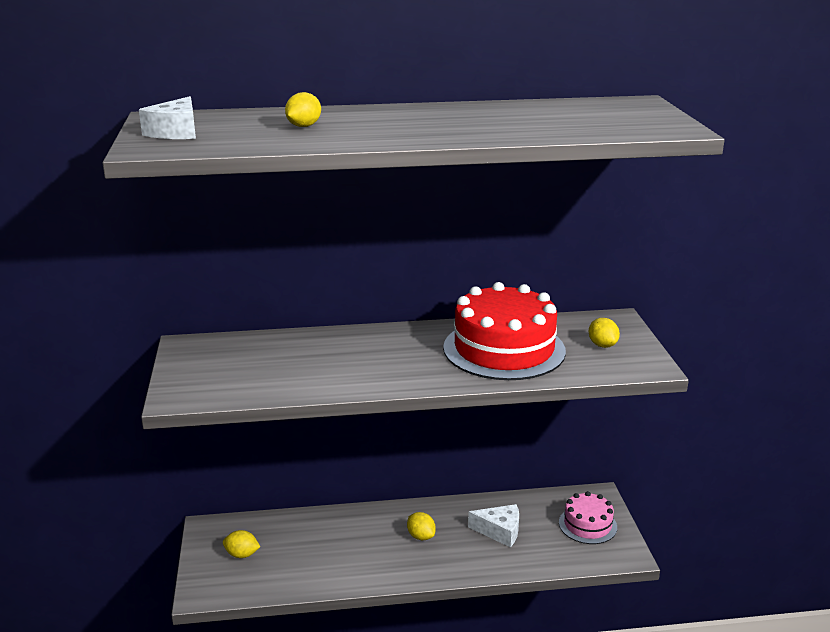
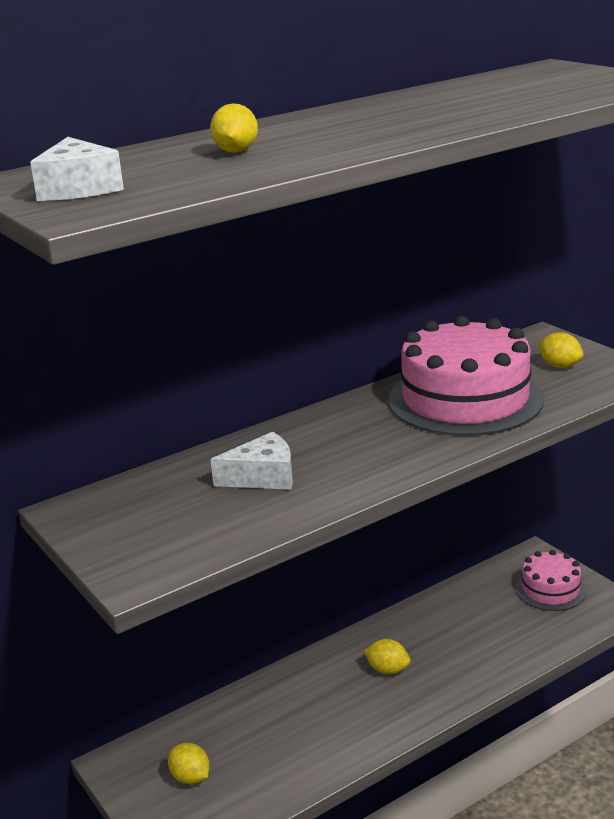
camera: 25 degrees left, 0 degrees up
yellow lemon [223,530,260,558] -> yellow lemon turned 60 degrees clockwise [168,743,210,784]
red cake [443,282,566,380] -> pink cake [389,316,544,436]
white cheese [468,504,519,548] -> white cheese moved to [211,431,293,490]

